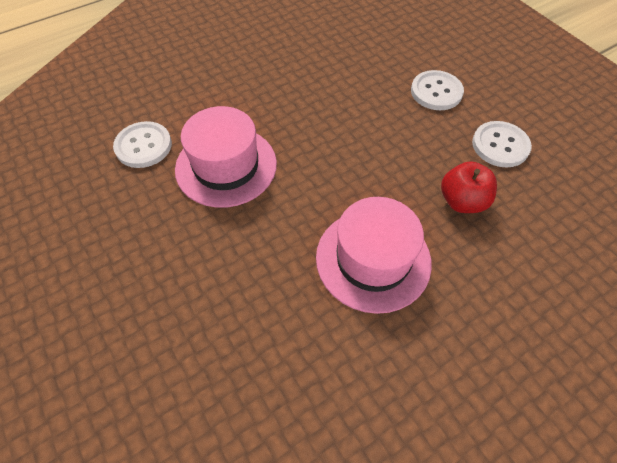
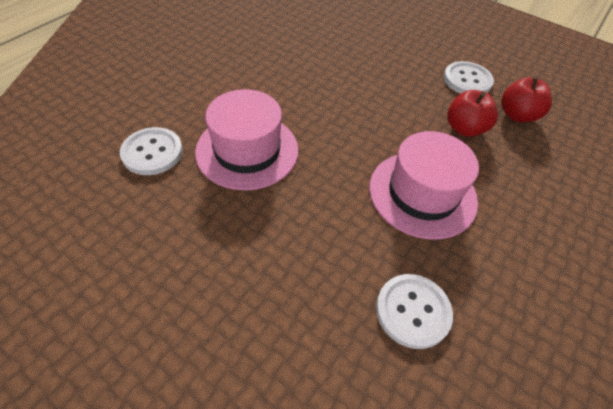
camera: 25 degrees left, 5 degrees down
white button [411,70,464,110] -> white button moved to [376,274,453,349]
none -> red apple [501,76,552,123]

